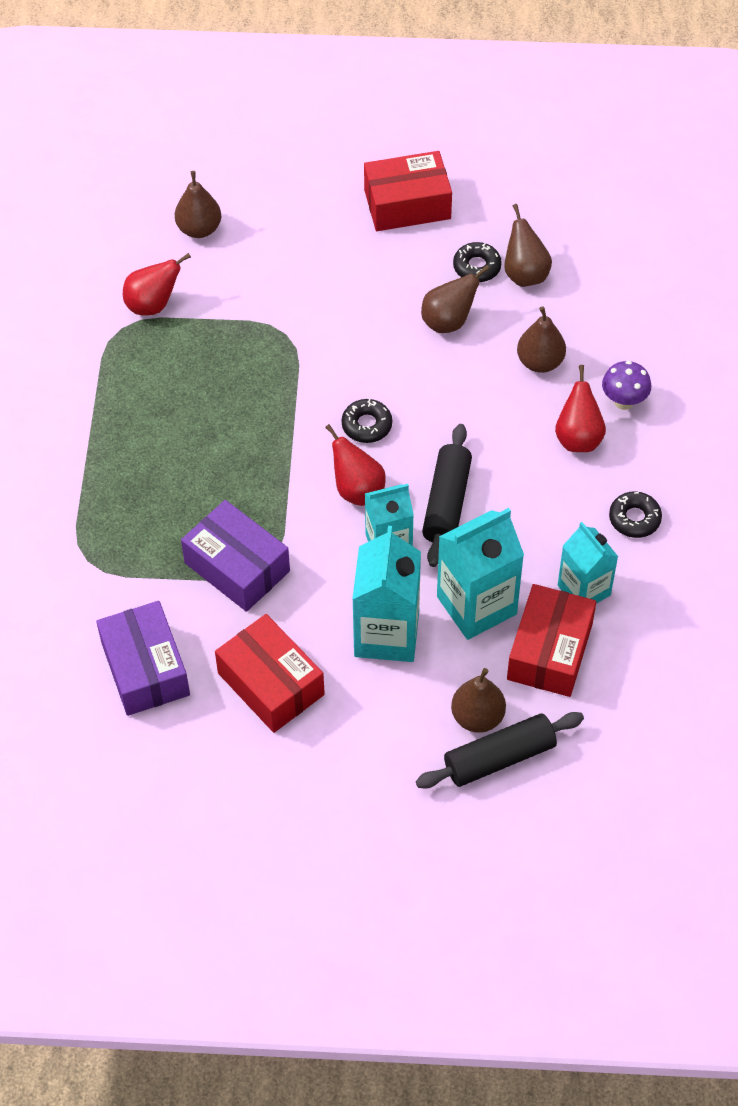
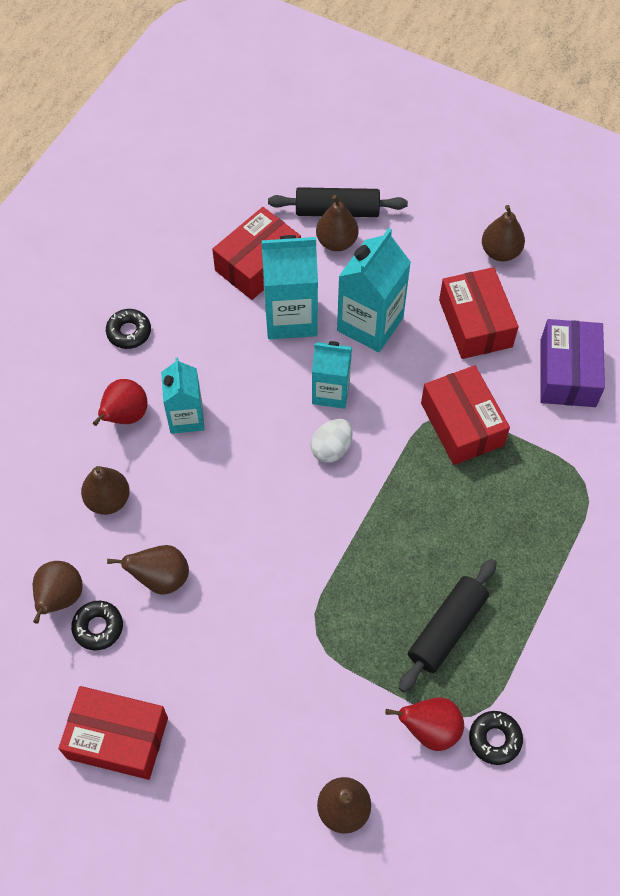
camera: 155 degrees left, 5 degrees up
purple box [181,500,290,612] -> red box [421,365,510,465]
red pear [325,424,386,506] -> white egg [310,419,353,463]
black donut [342,399,392,443] -> black donut moved to [469,711,523,765]
black rolling pin [422,424,472,567] -> black rolling pin moved to [399,559,497,692]
turquoise carton [558,522,618,604] -> turquoise carton moved to [161,357,204,434]
purple mushroom [602,361,651,410] -> none
none -> brown pear [482,205,525,262]

